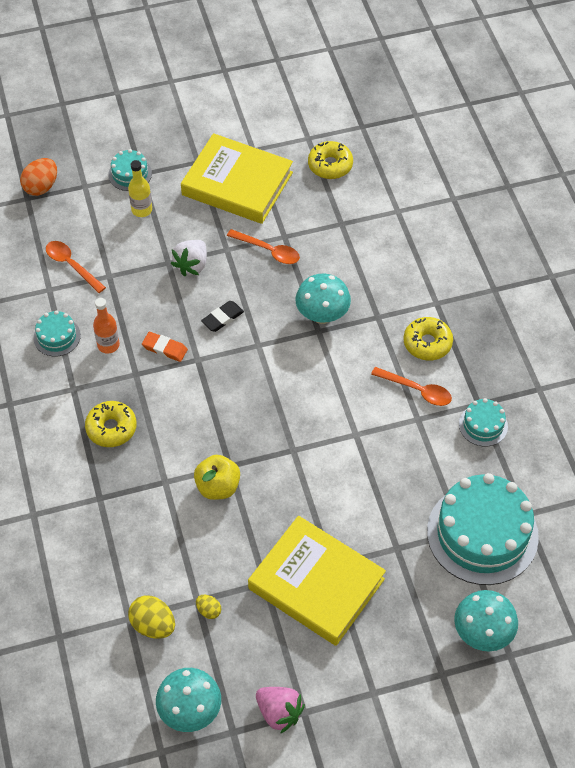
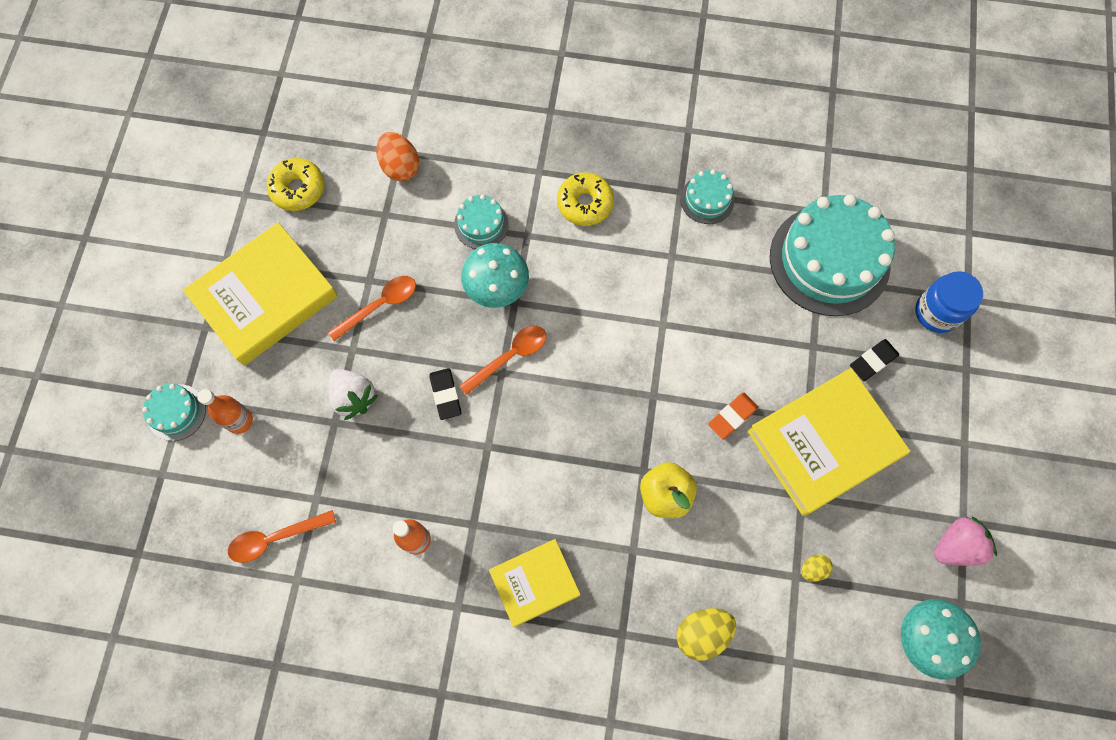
camera: 65 degrees left, 15 degrees up
orange egg [20,158,57,196] -> orange egg moved to [376,132,419,182]
turquoise cake [33,310,81,356] -> turquoise cake moved to [454,194,509,249]
yellow donut [85,401,137,447] -> yellow book [489,539,580,627]
yellow bottle [128,160,152,217] -> orange bottle [197,389,253,434]
yellow egg [128,595,175,639] -> yellow egg moved to [677,608,736,661]
orange eraser [142,332,188,362] -> orange eraser moved to [708,393,759,439]
orange spoon [371,367,452,406] -> orange spoon moved to [459,326,546,395]
turquoise mushroom [454,590,518,651] -> blue jar [915,271,983,333]
none -> black eraser [850,339,899,381]

